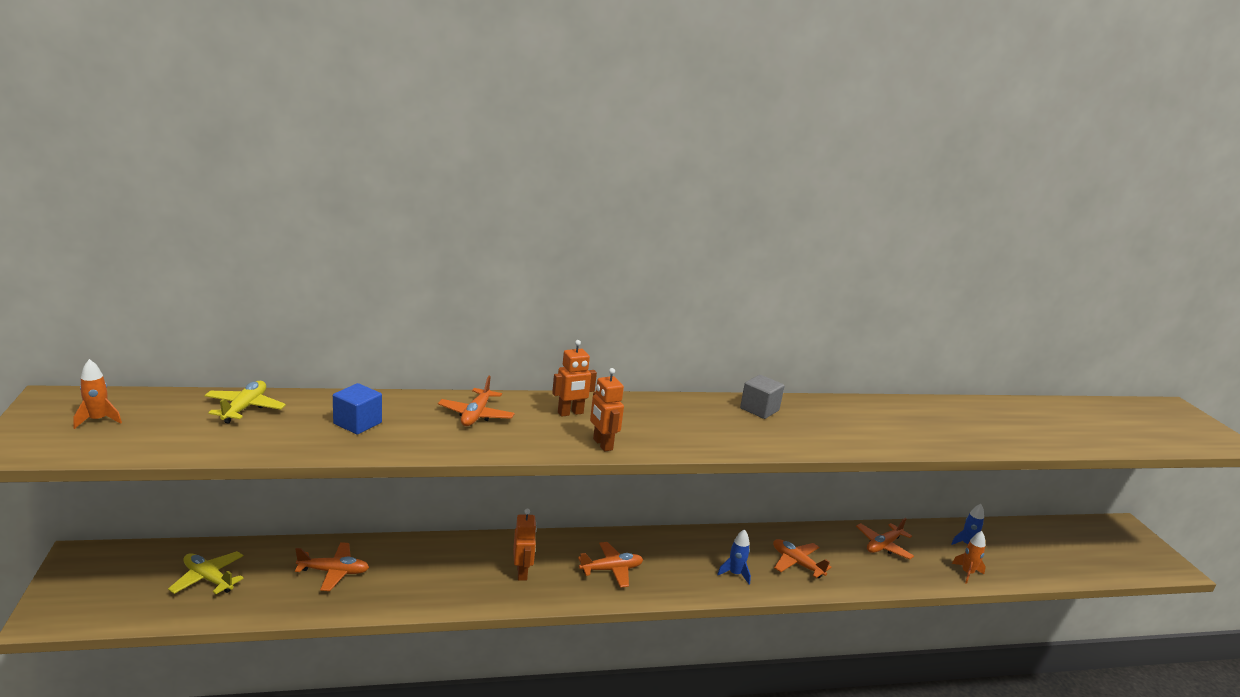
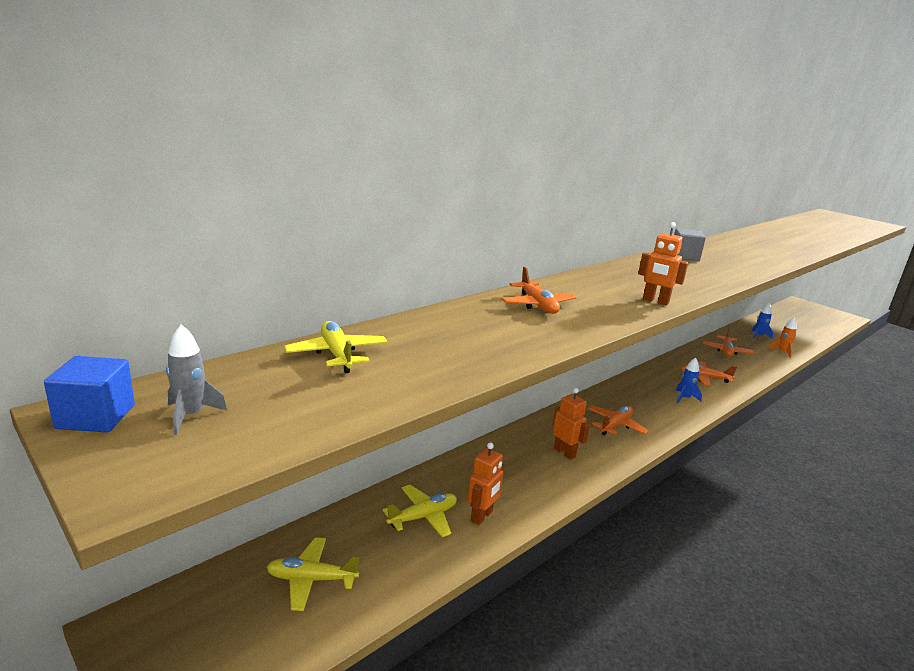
camera: 30 degrees left, 0 degrees up
orange rocket [74,359,122,429] -> grey rocket [166,324,227,435]
orange plane [295,542,369,591] -> yellow plane [383,485,457,537]
blue cube [333,383,382,435] -> blue cube moved to [44,356,135,432]
orange robot [552,340,597,417] -> orange robot moved to [467,442,503,525]

